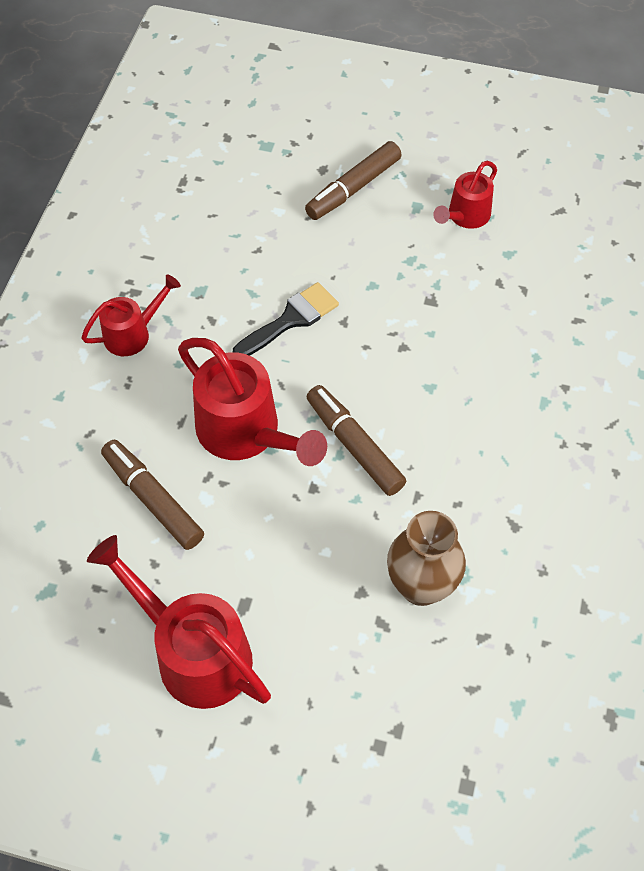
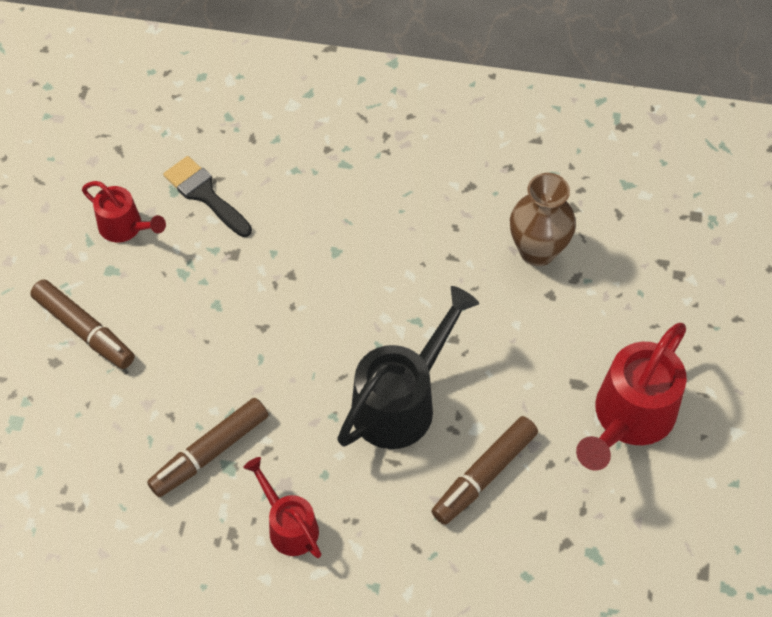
camera: 95 degrees left, 0 degrees up
red watering can [178,338,327,466] -> black watering can [337,286,479,449]
black brush [233,282,339,356] -> black brush moved to [163,156,252,237]
brown marker [307,385,406,496] -> brown marker moved to [147,398,268,497]

